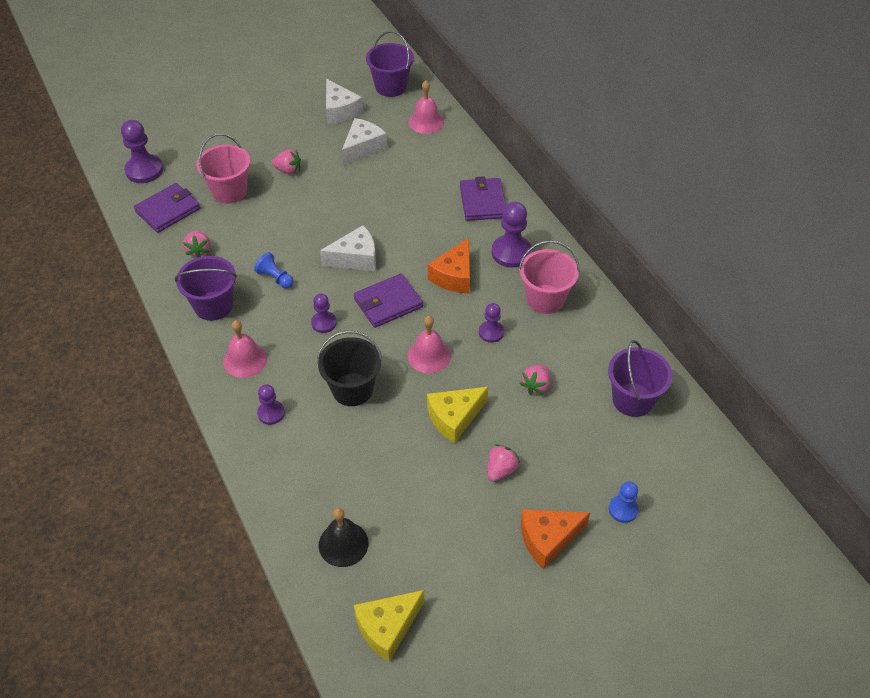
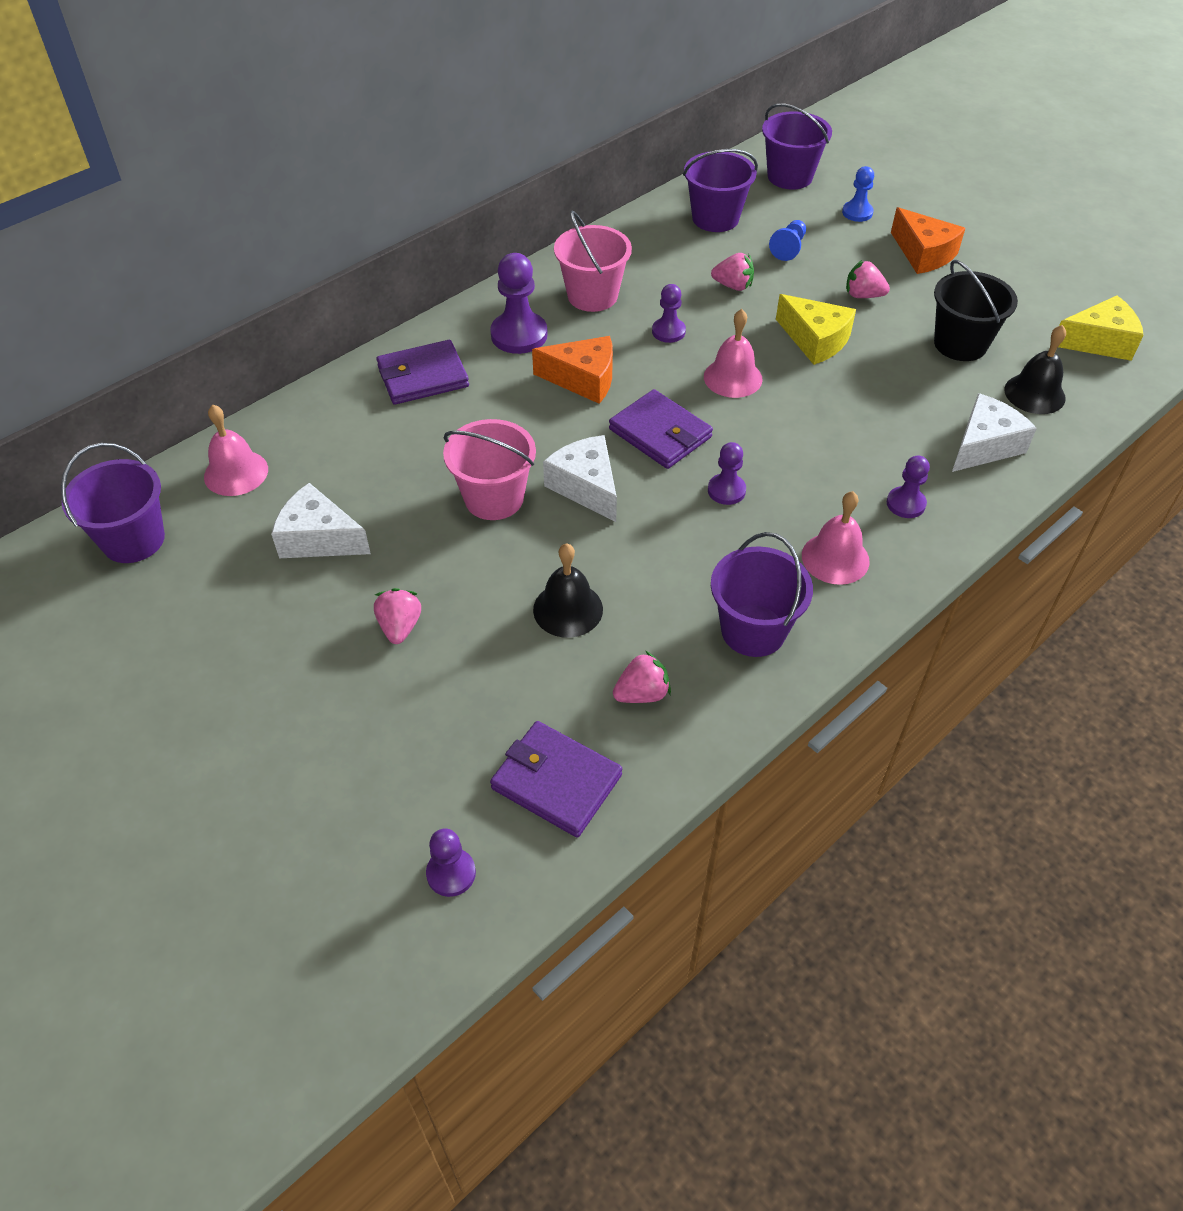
camera: 105 degrees left, 0 degrees up
purple pawn [121,120,163,183] -> purple pawn [426,828,476,897], size x0.60
pink bucket [196,133,250,204] -> pink bucket moved to [443,419,536,520]
blue pawn [254,252,294,289] -> blue pawn moved to [769,220,806,261]
black bucket [317,331,382,406] -> black bucket moved to [934,260,1018,361]
white cheese [326,79,363,124] -> white cheese moved to [952,393,1037,472]
yellow cheese [354,590,425,662] -> yellow cheese turned 45 degrees counterclockwise [1058,296,1144,361]
none -> black bell [533,544,603,638]
none -> purple bucket [762,103,832,190]

